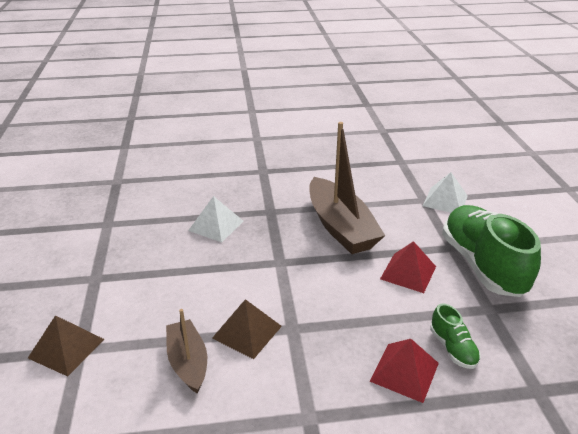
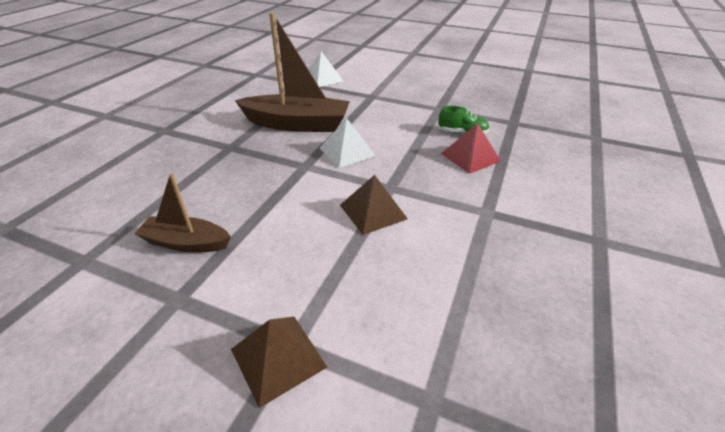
camera: 60 degrees left, 5 degrees up
brown boat [166,309,207,393] -> brown boat moved to [134,173,231,253]
white pyramid [188,196,243,242] -> white pyramid moved to [320,118,375,168]
red pyramid [380,241,436,293] -> none
green shoe [442,205,541,297] -> none

